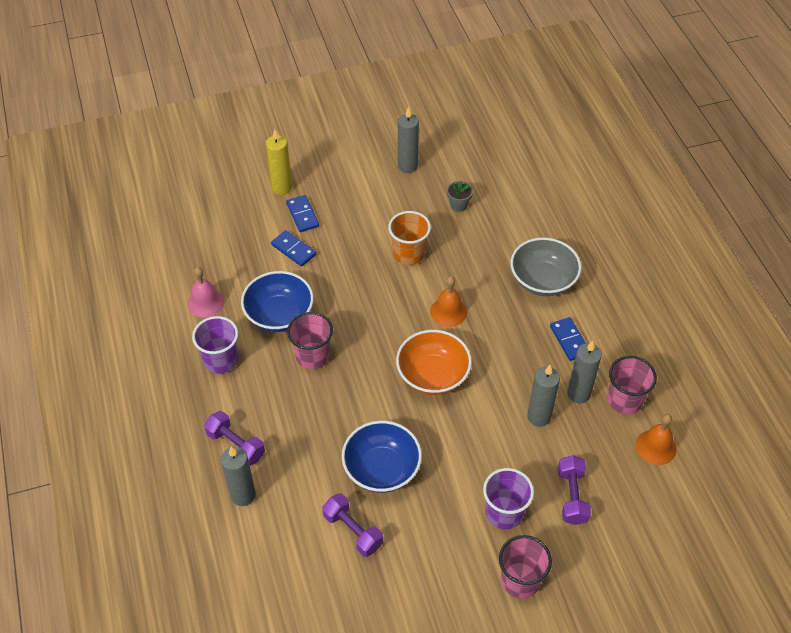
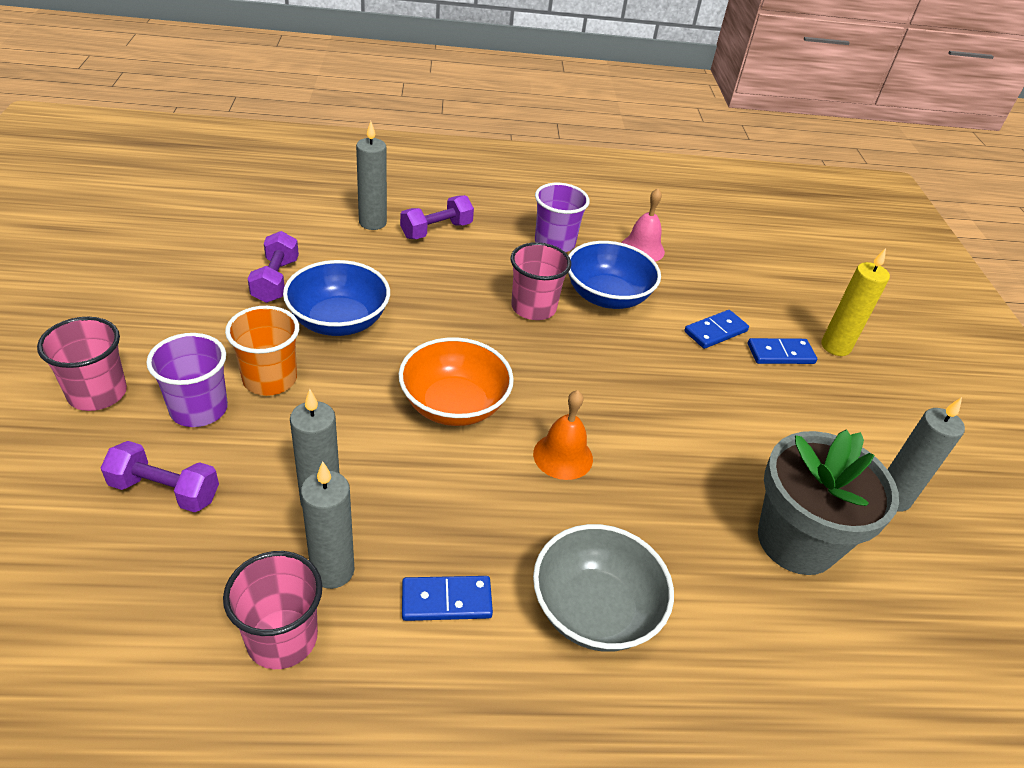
camera: 100 degrees right, 10 degrees down
purple dumbbell [322,493,383,557] -> purple dumbbell turned 60 degrees counterclockwise [248,231,299,303]
orange cup [388,211,431,265] -> orange cup moved to [225,306,299,396]
grey flower pot [447,181,473,212] -> grey flower pot [758,429,899,575], size x2.45
orange bell [636,414,676,465] -> none

